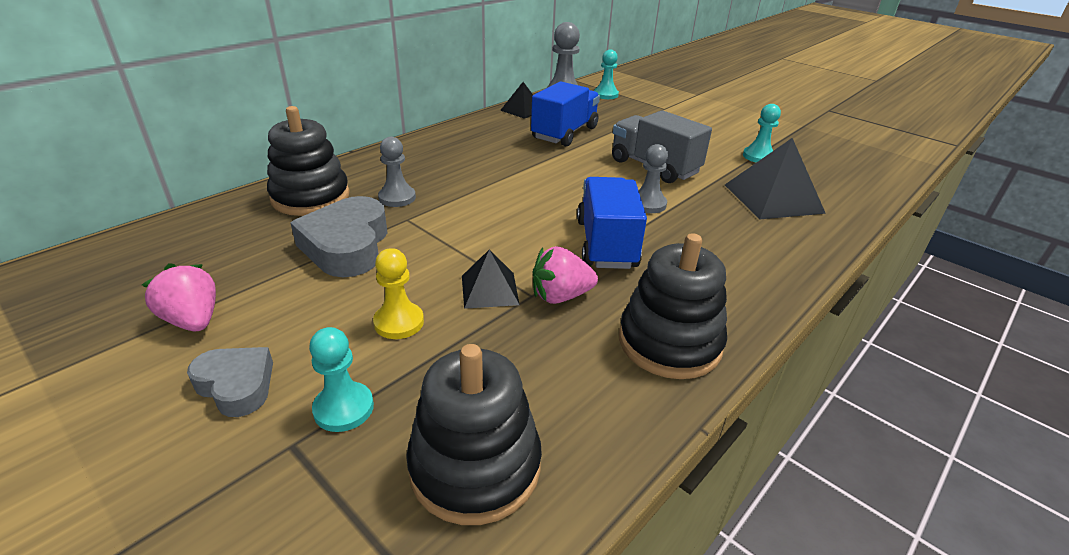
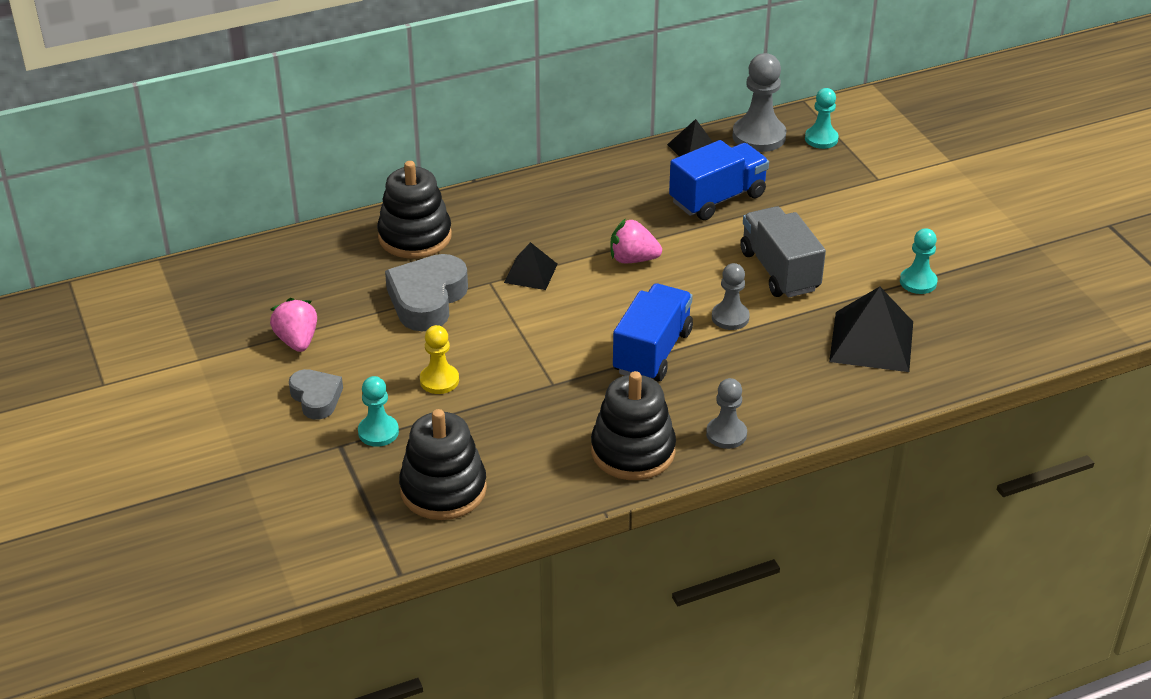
camera: 25 degrees right, 5 degrees up
grey pawn [378,137,416,207] -> grey pawn moved to [706,378,747,449]
black pyramid [462,250,520,309] -> black pyramid moved to [504,242,558,290]
pink strawberry [533,246,598,304] -> pink strawberry moved to [611,218,662,263]

